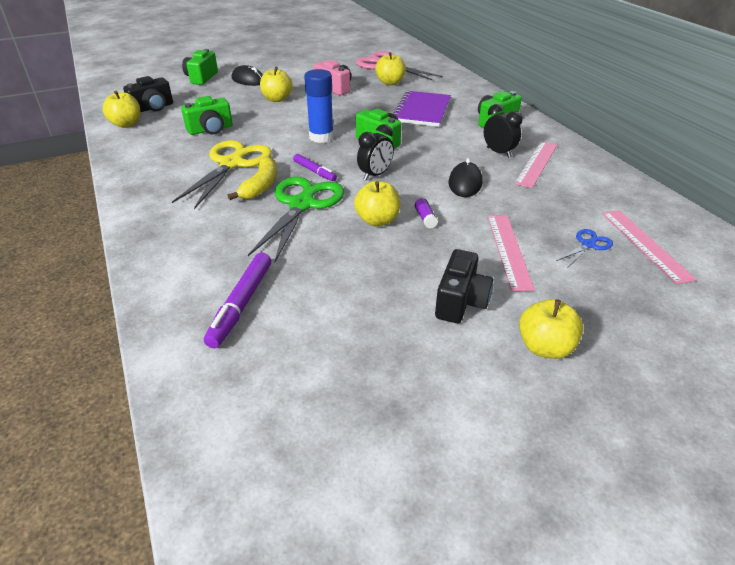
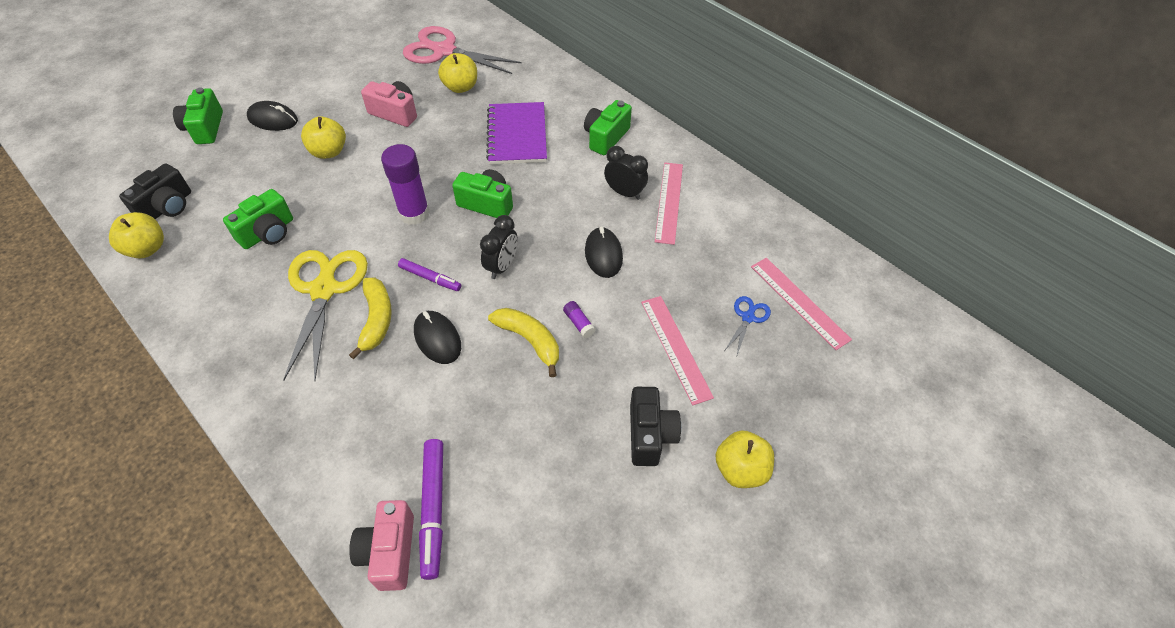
camera: 20 degrees left, 15 degrees up
green scissors [248,177,344,262] -> black mouse [414,311,461,364]
blue glue stick [304,69,334,143] -> purple glue stick [381,144,430,225]
yellow apple [354,181,400,226] -> yellow banana [488,308,559,377]
none -> pink camera [349,500,414,591]

